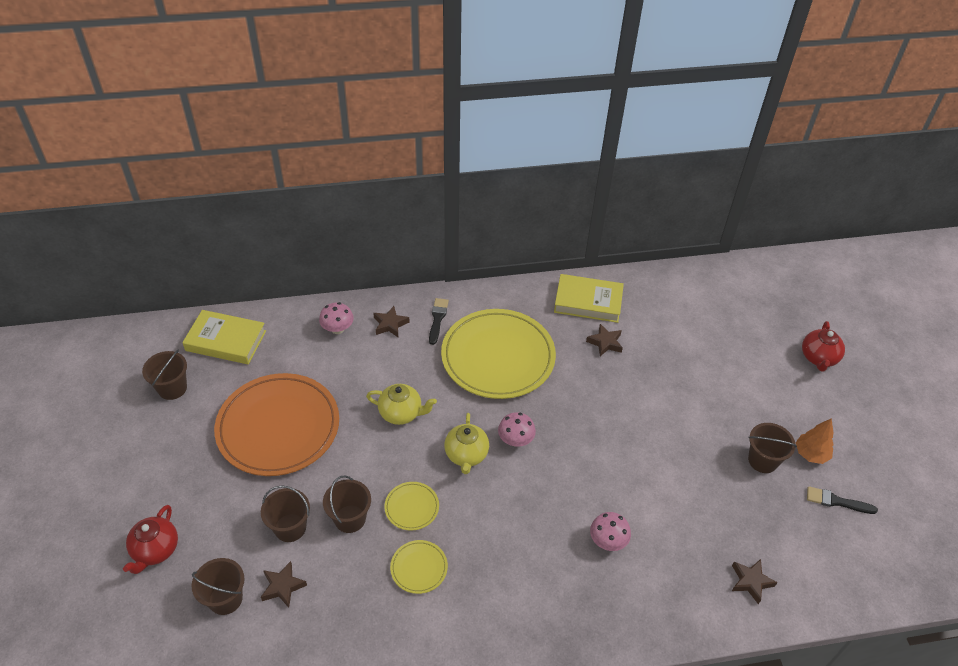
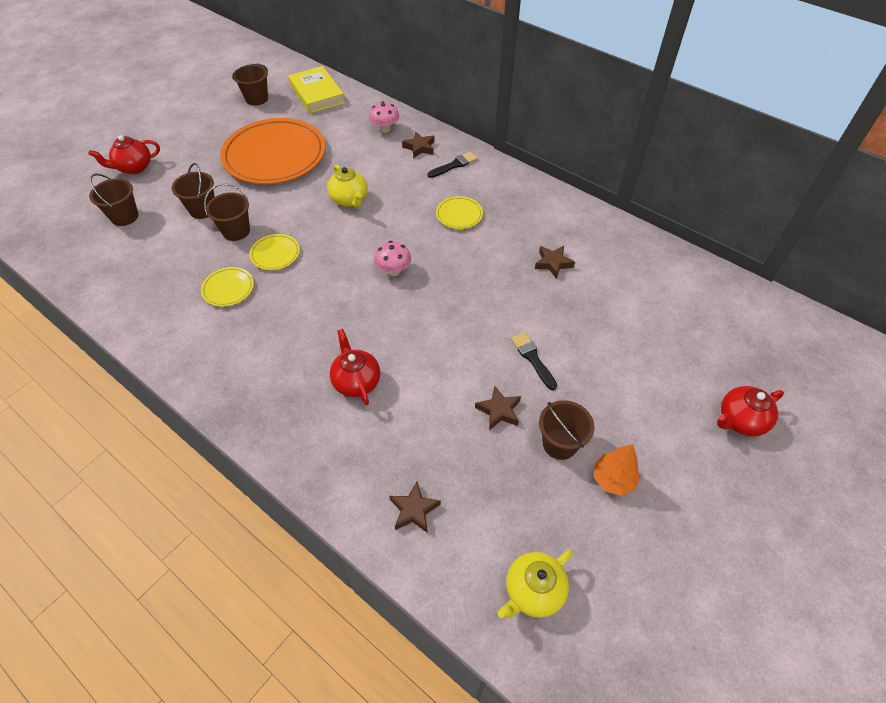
camera: 50 degrees right, 5 degrees up
brown star [261,561,307,608] -> brown star moved to [475,386,521,430]
yellow plate [441,309,556,399] -> yellow plate [436,196,483,229], size x0.42
yellow teapot [444,413,489,474] -> yellow teapot moved to [498,550,573,618]
yellow book [554,274,624,323] -> none
pink mushroom [590,512,631,551] -> red teapot [330,329,380,405]
black brush [807,486,878,514] -> black brush moved to [511,332,557,390]

